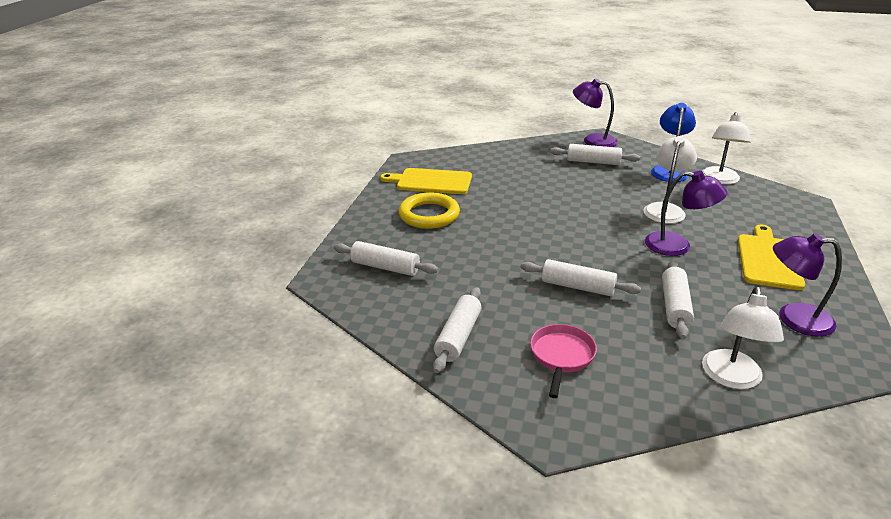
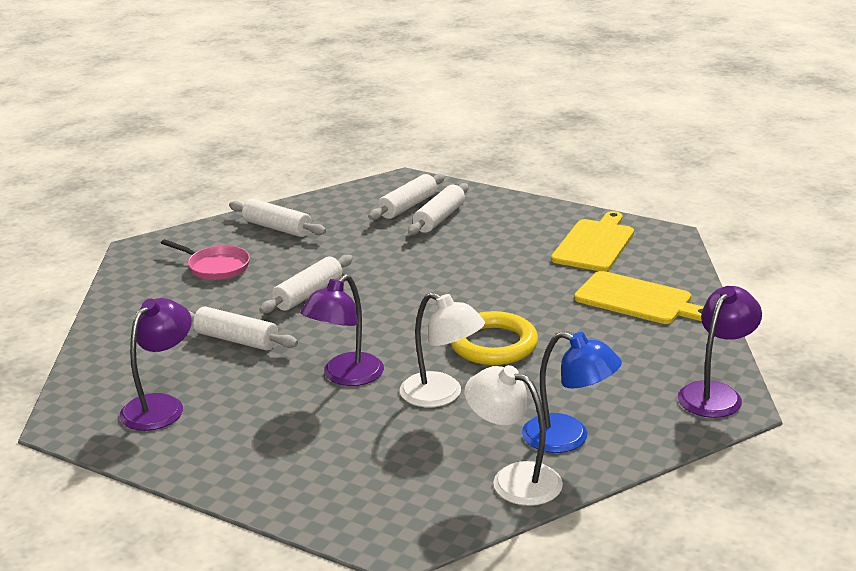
camera: 105 degrees right, 5 degrees down
yellow ring [399,192,460,229] -> yellow ring moved to [451,311,538,365]
white rolling pin [550,144,640,165] -> white rolling pin moved to [408,183,468,235]
white lamp [702,287,784,389] -> none
yellow cutting board [738,225,805,290] -> yellow cutting board moved to [574,271,703,324]

